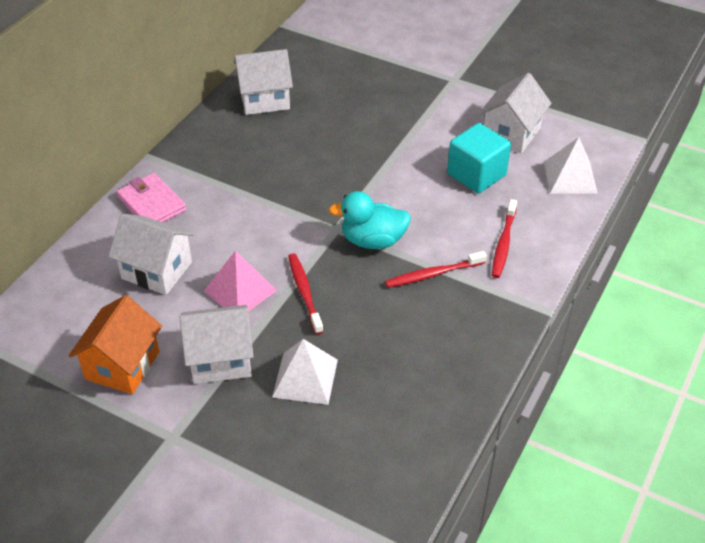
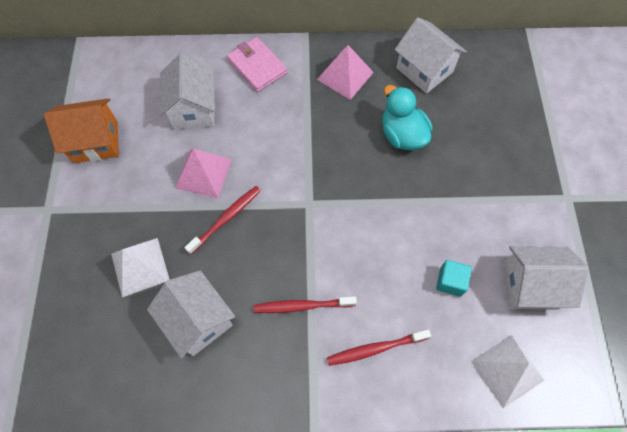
camera: 60 degrees right, 20 degrees up
pink wallet [116,173,187,222] -> pink wallet turned 60 degrees counterclockwise [227,37,288,92]
white house [179,305,254,384] -> white house moved to [147,270,235,358]
turquoise duck [329,191,411,249] -> turquoise duck moved to [382,85,433,150]
red toothbrush [385,251,487,288] -> red toothbrush turned 45 degrees counterclockwise [254,296,357,313]
turquoise cube [447,123,511,193] -> turquoise cube [436,260,472,297], size x0.56
none -> pink pyramid [317,45,374,100]

